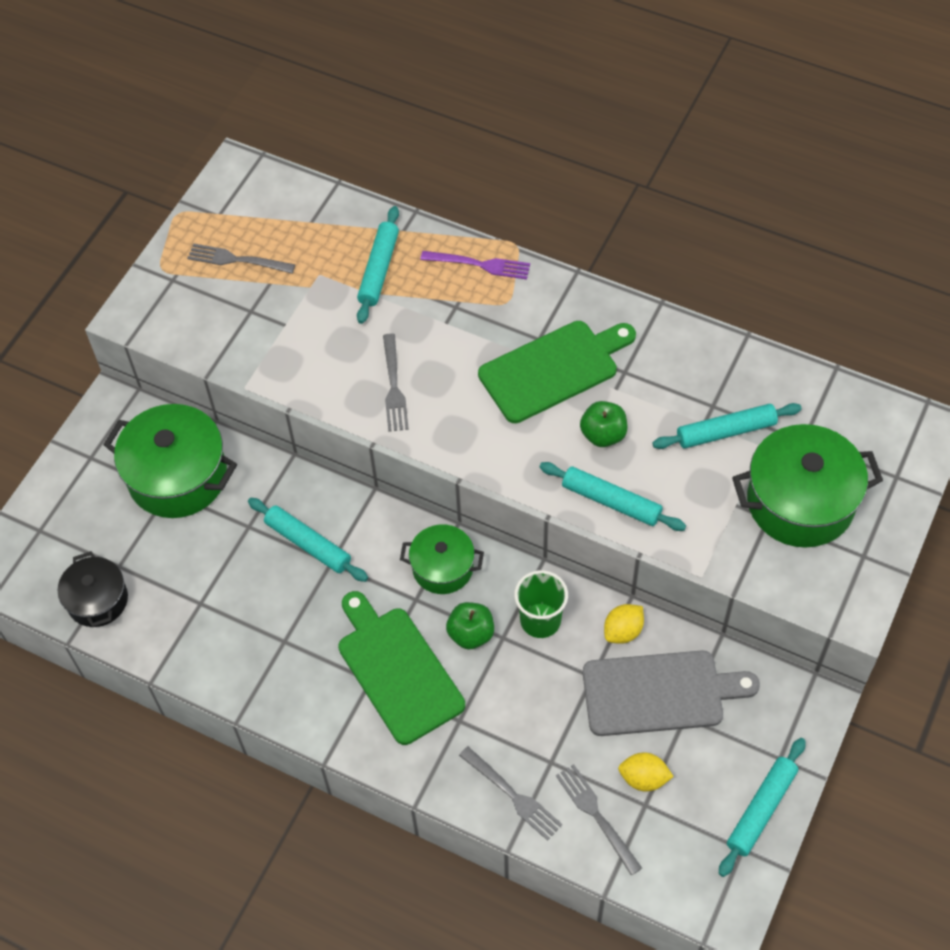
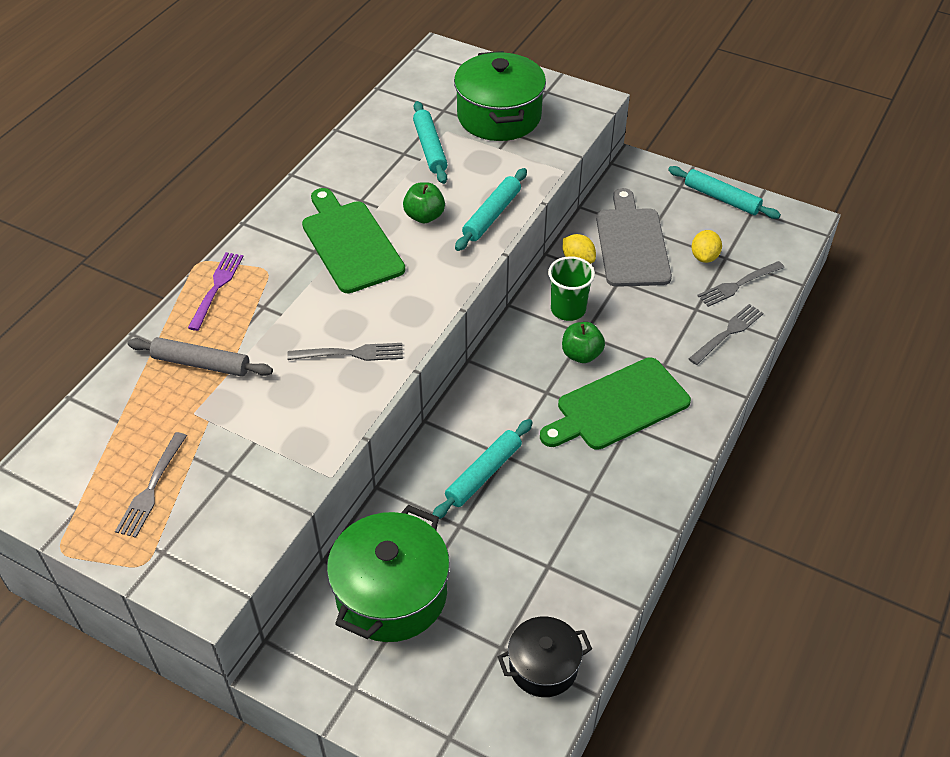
camera: 90 degrees left, 10 degrees down
turquoise rolling pin [357,206,399,324] -> grey rolling pin [127,337,273,377]
green pot [400,524,484,594] -> none

